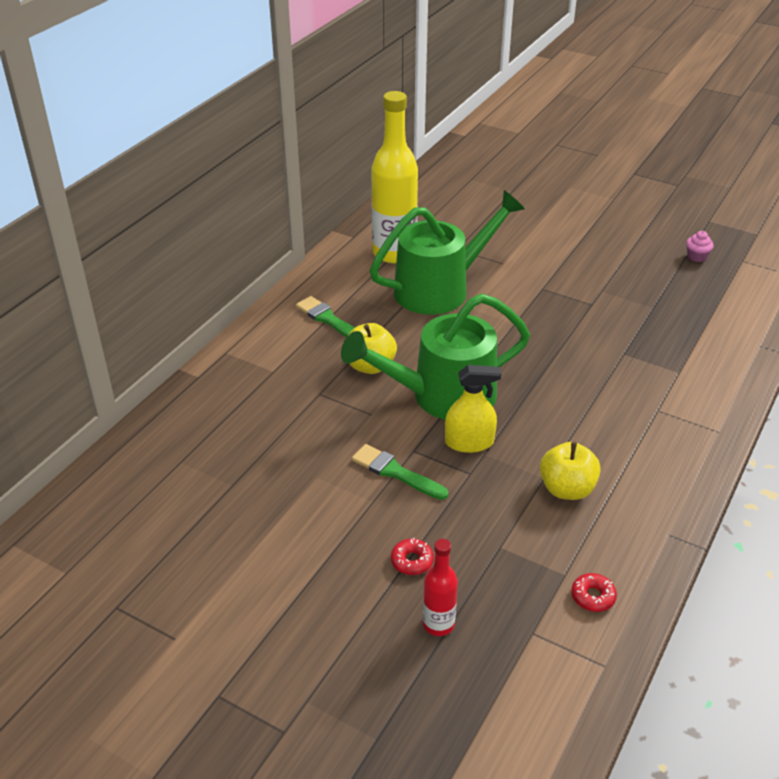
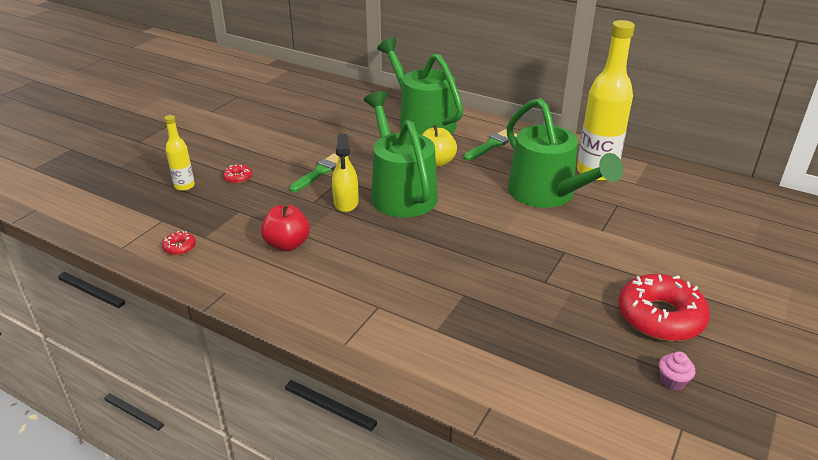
camera: 90 degrees right, 5 degrees down
red bottle [423,539,458,636] -> yellow bottle [164,115,195,191]
yellow apple [540,442,601,500] -> red apple [261,204,310,251]
none -> green watering can [377,38,463,135]
none -> red donut [618,274,710,341]

